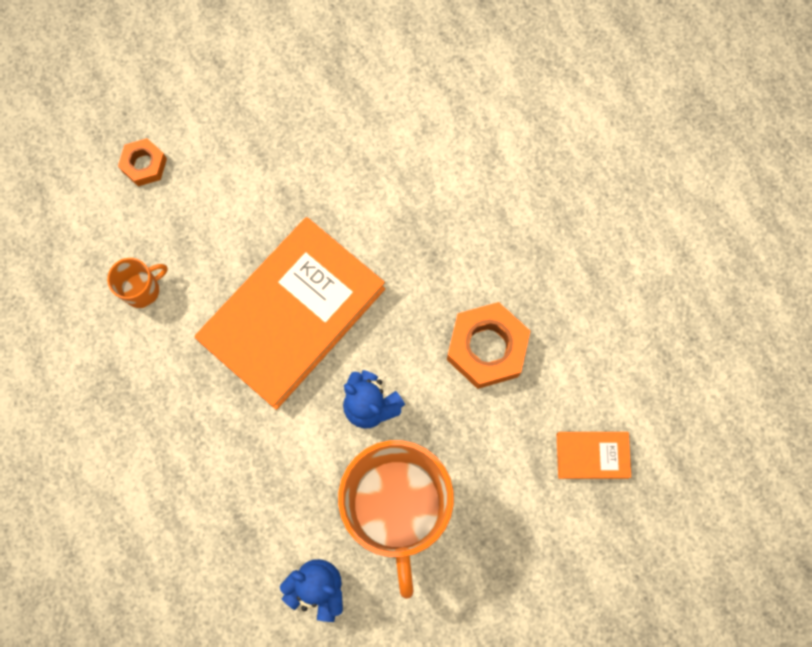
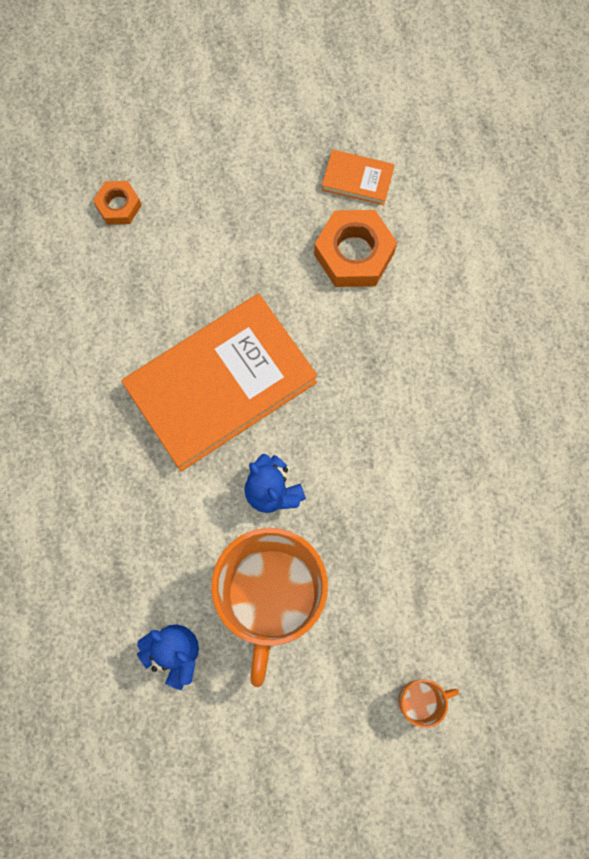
camera: 15 degrees right, 0 degrees up
orange mug [107,258,168,308] -> orange mug moved to [398,680,459,728]
orange nut [447,302,530,389] -> orange nut moved to [314,210,397,287]
orange book [557,432,631,479] -> orange book moved to [322,149,395,205]

